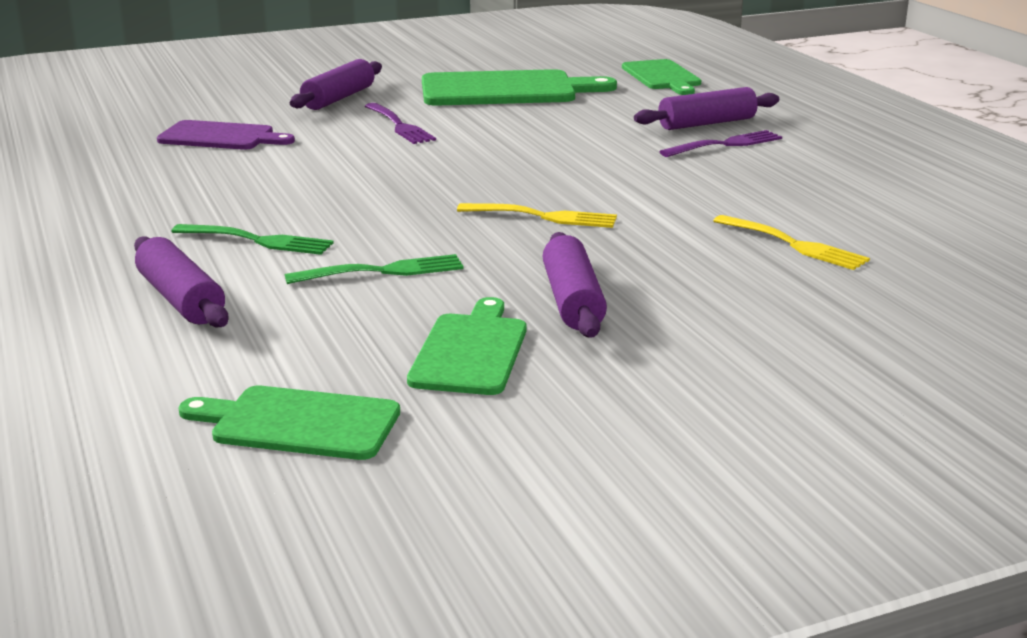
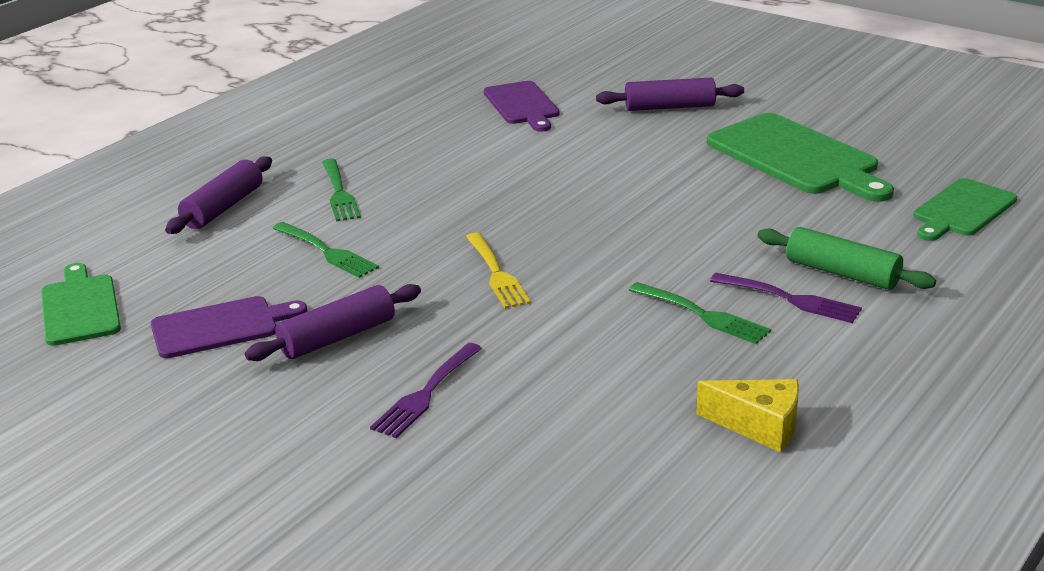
camera: 60 degrees right, 5 degrees up
purple fork [365,103,436,144] -> purple fork moved to [370,343,482,438]
green cutting board [407,297,527,395] -> purple cutting board [151,296,307,358]
purple rolling pin [634,87,779,130] -> green rolling pin [757,227,936,290]
yellow fork [713,215,870,270] -> none
none -> green fork [629,282,771,344]
none -> yellow cheese [696,379,799,453]

